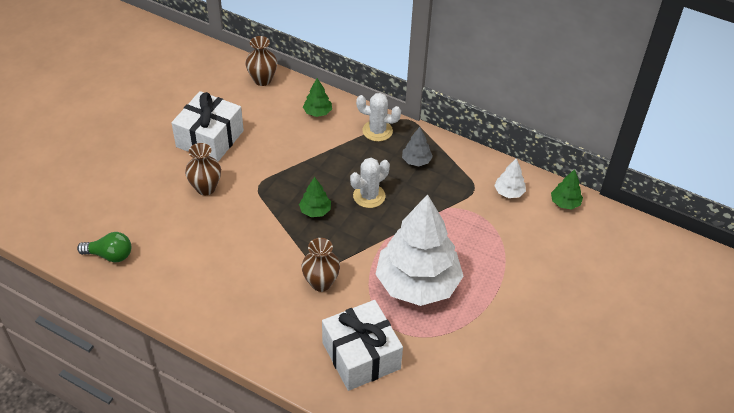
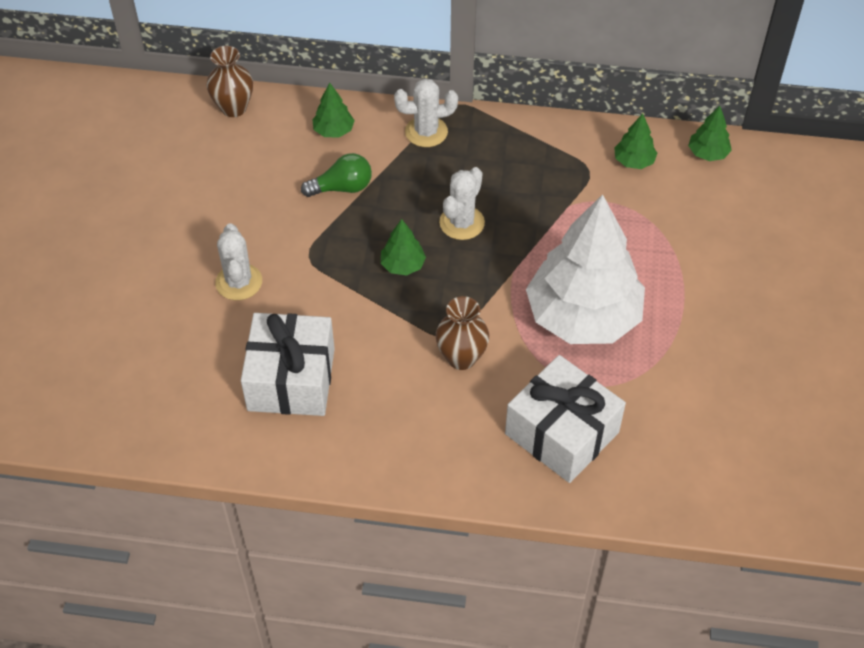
camera: 20 degrees left, 5 degrees up
green light bulb [77,232,131,262] -> green light bulb moved to [301,153,372,197]
white gift [171,91,244,162] -> white gift moved to [241,313,335,416]
brown vase [185,143,221,195] -> white cactus [215,223,262,300]
grey tree [402,127,433,166] -> none
white tree [494,158,526,198] -> green tree [614,114,658,169]

